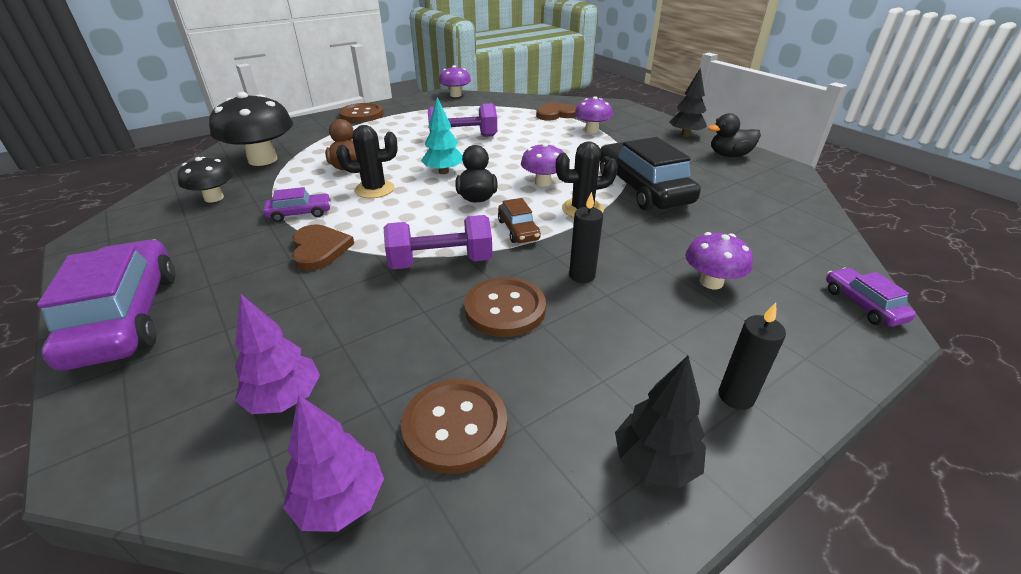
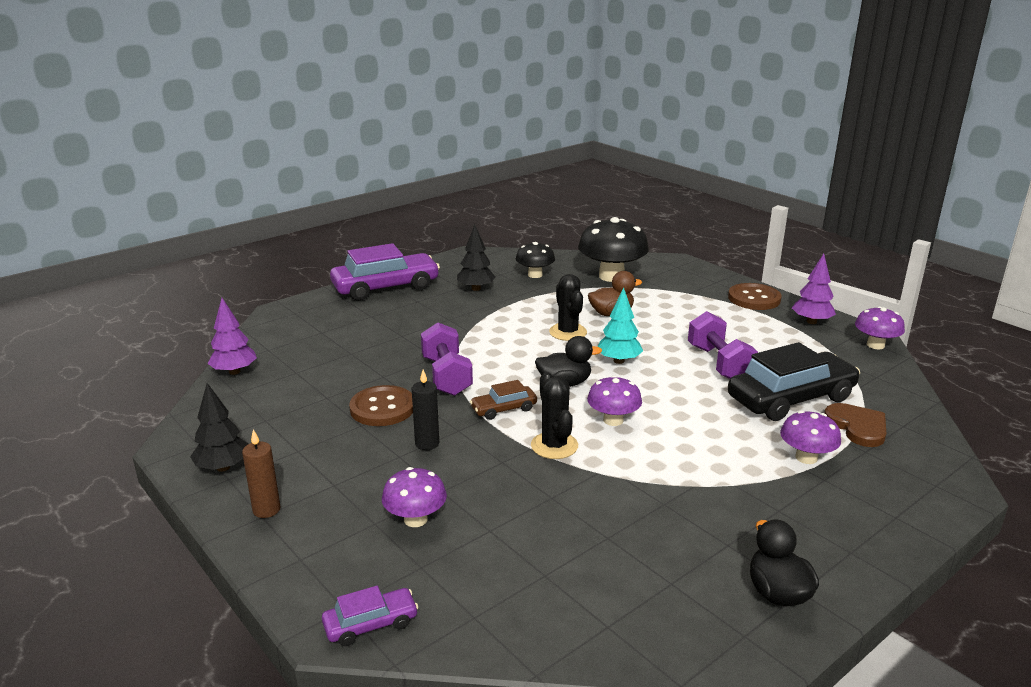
camera: 85 degrees right, 10 degrees down
purple tree [235,294,320,414] -> purple tree moved to [792,254,836,324]
purple car [263,187,331,222] -> none
brown heart [292,224,354,271] -> none
brown button [401,379,507,474] -> none
black car [600,137,701,211] -> black car moved to [728,342,860,421]
black tree [669,67,707,137] -> black tree moved to [457,225,495,291]
black candle [719,302,786,410] -> brown candle [242,429,280,518]

